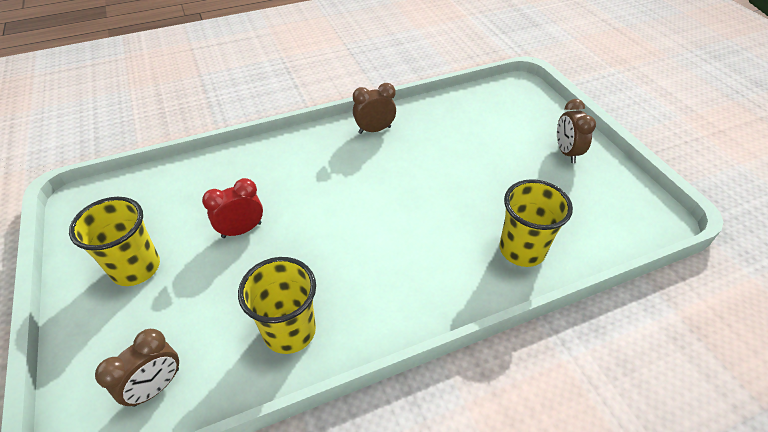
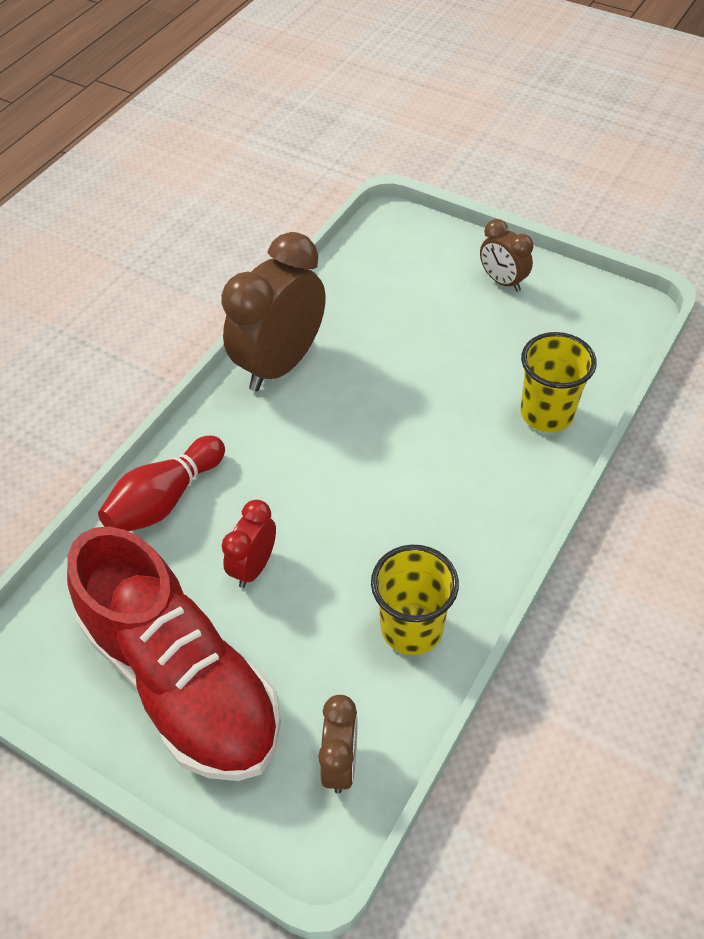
camera: 35 degrees left, 5 degrees up
yellow cup [69,197,160,286] -> red shoe [67,527,281,781]
brown clock [353,83,396,134] -> brown clock [221,232,326,391], size x1.96
none -> red bowling pin [98,436,225,531]

